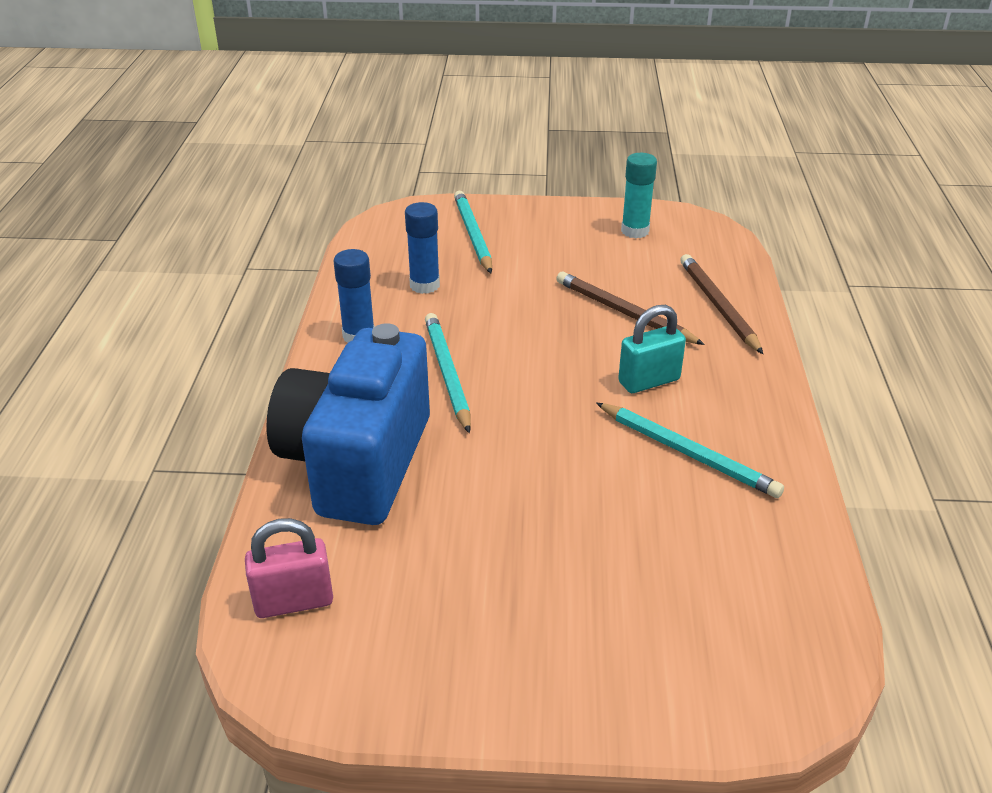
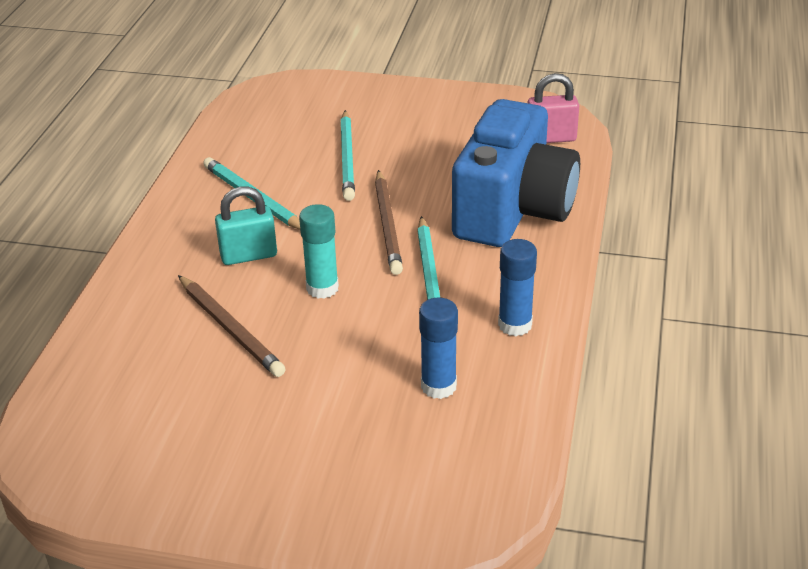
camera: 170 degrees left, 0 degrees up
turquoise pencil [454,191,492,273] -> turquoise pencil moved to [340,110,355,201]
turquoise glue stick [621,153,657,238] -> turquoise glue stick moved to [299,204,339,299]
brown pencil [680,254,763,354] -> brown pencil moved to [375,170,403,275]

